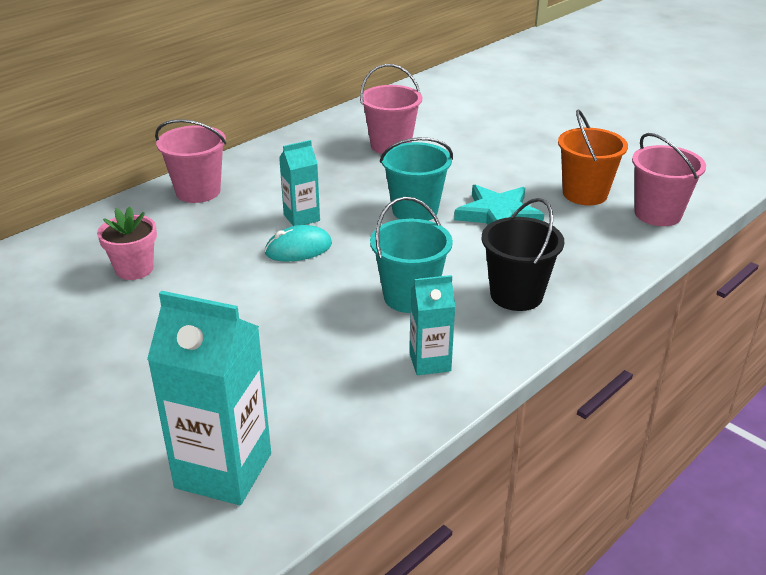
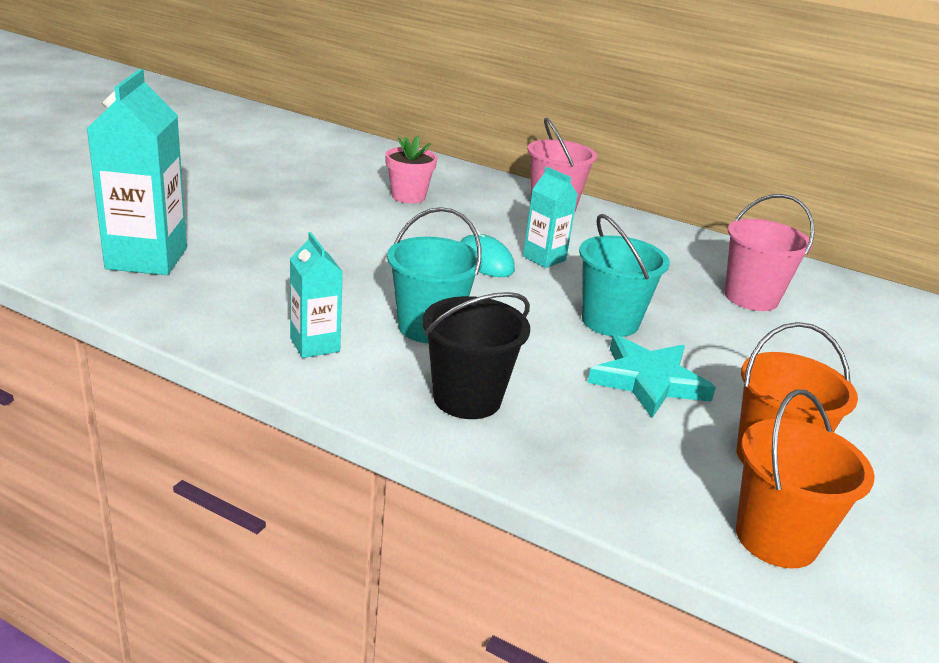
camera: 70 degrees right, 5 degrees down
pink bucket [632,133,706,226] -> orange bucket [736,389,875,568]

